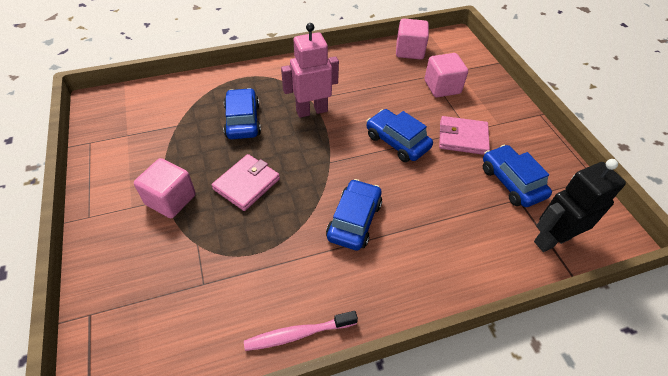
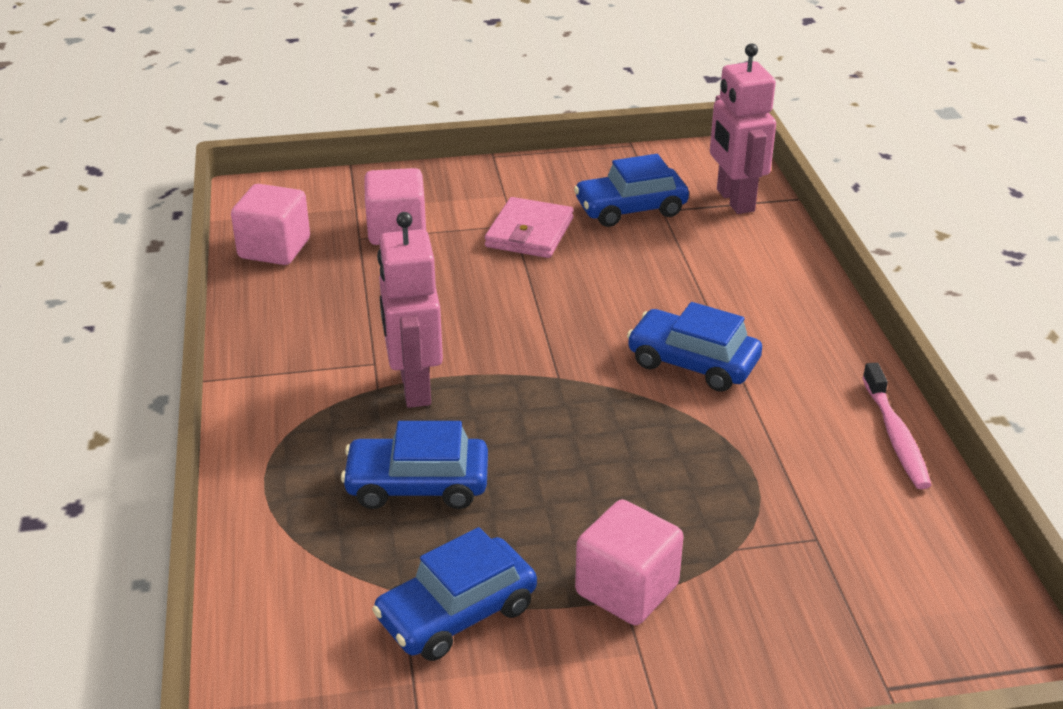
camera: 80 degrees left, 15 degrees down
pink wallet [212,154,280,211] -> none
blue car [367,109,433,162] -> blue car moved to [372,527,537,661]
black robot [534,159,626,252] -> pink robot [710,43,776,214]

